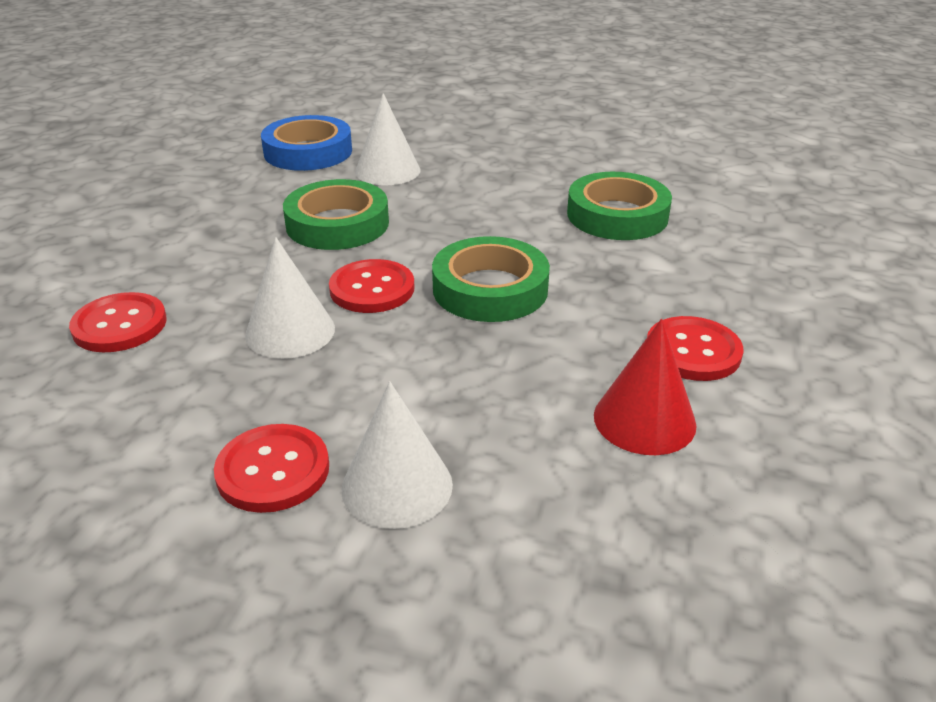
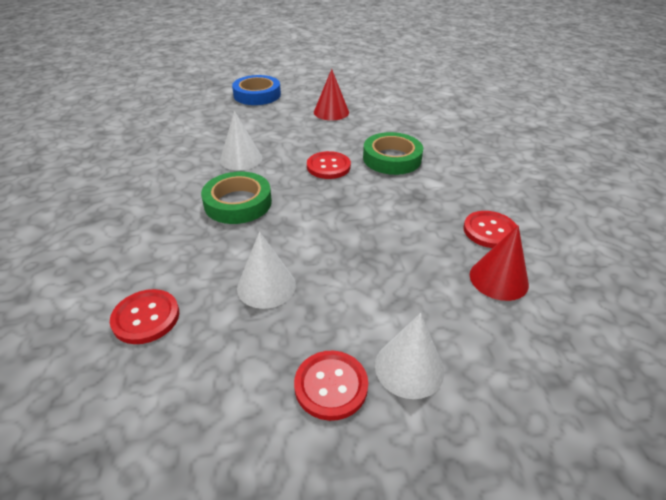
camera: 25 degrees left, 5 degrees up
blue tape [261,115,352,171] -> blue tape moved to [232,75,281,105]
red button [329,259,415,313] -> red button moved to [307,151,351,179]
green tape [432,236,550,322] -> none
none -> red cone [314,69,349,120]

